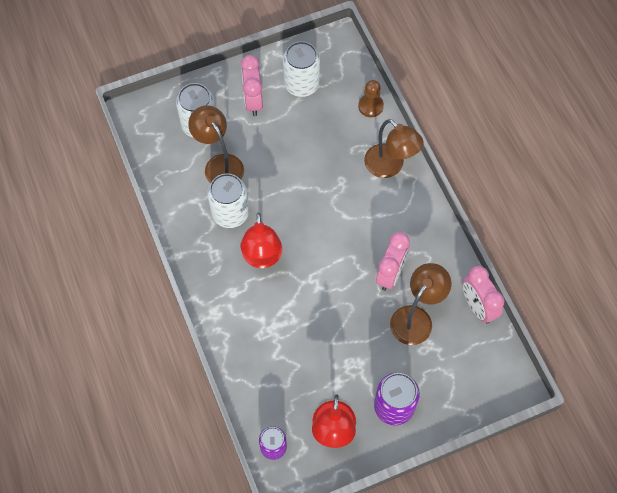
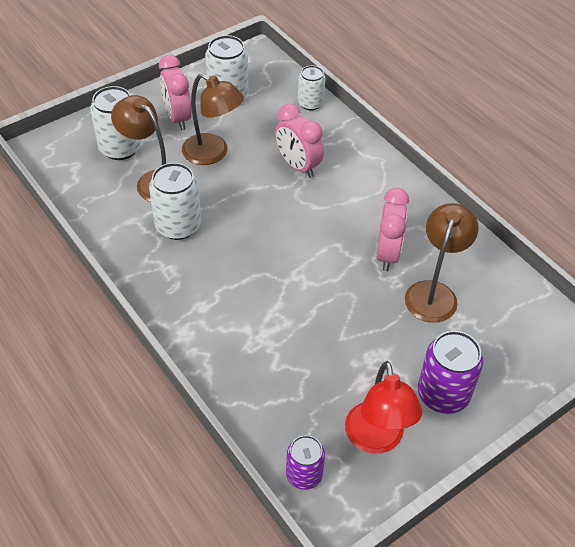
camera: 15 degrees left, 15 degrees down
red lamp [240,213,282,268] -> none
brown pawn [358,80,384,117] -> white can [298,65,325,111]
brown lamp [364,119,424,178] -> brown lamp moved to [182,73,244,165]
pink clock [463,266,504,324] -> pink clock moved to [275,104,324,178]

